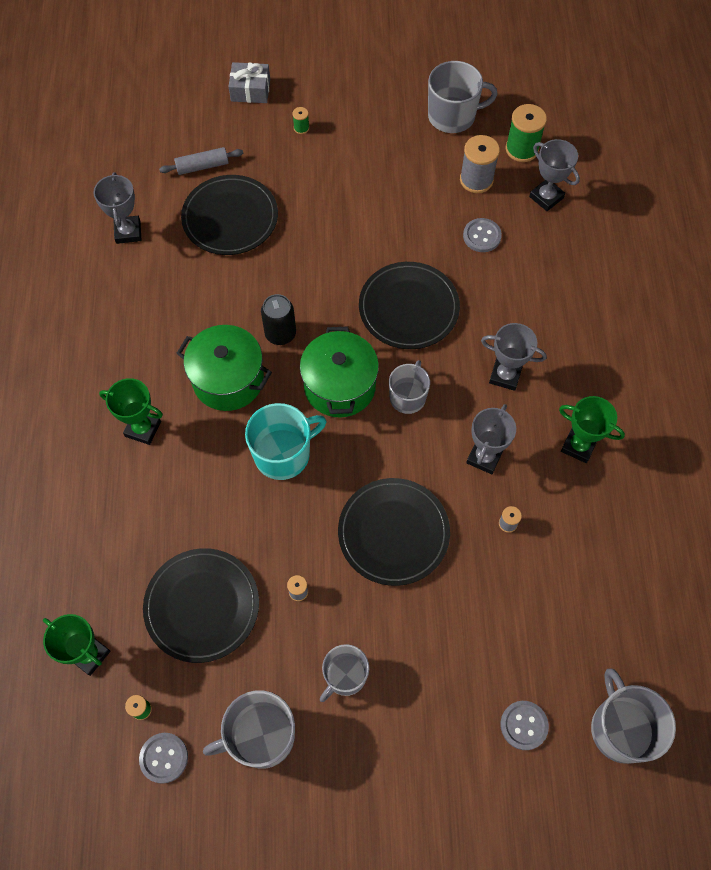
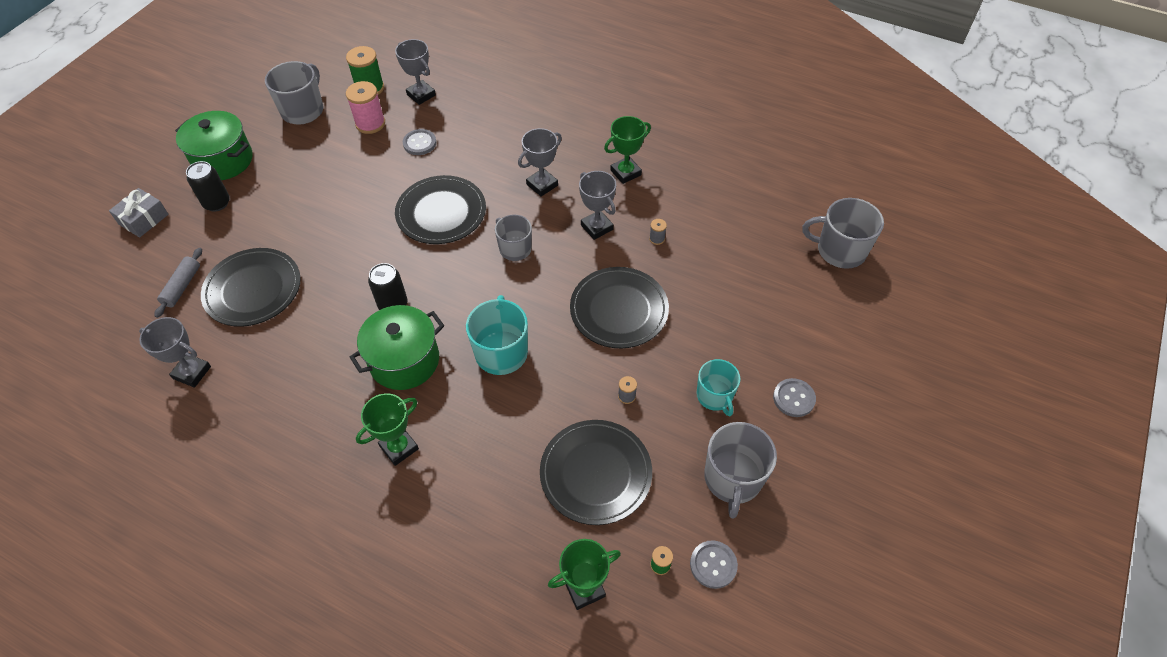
camera: 60 degrees left, 10 degrees down
green spool [292,107,309,134] -> black can [186,161,230,212]
green pot [300,327,379,417] -> green pot moved to [175,111,252,180]
grey mug [320,644,369,702] -> turquoise mug [697,359,741,416]
grey spool [460,135,500,193] -> pink spool [346,81,385,134]
grey button [500,701,549,750] -> grey button moved to [773,378,816,417]
grey trophy [529,139,580,211] -> grey trophy turned 60 degrees clockwise [395,39,436,105]

